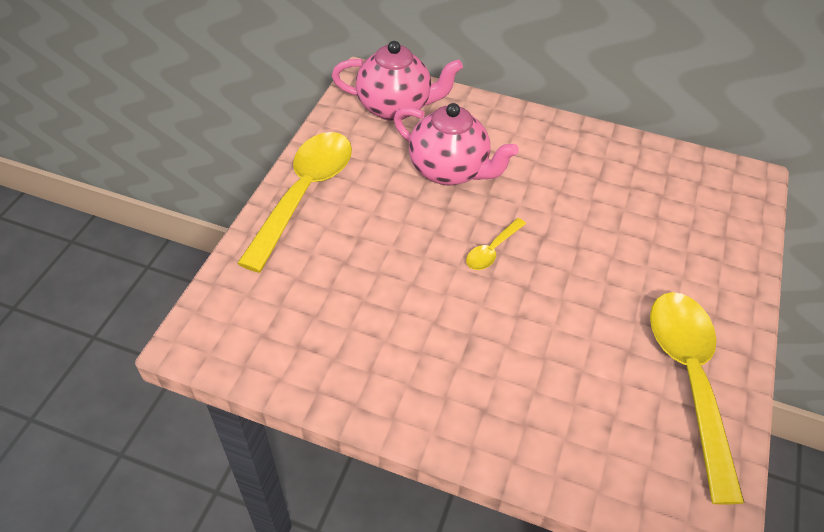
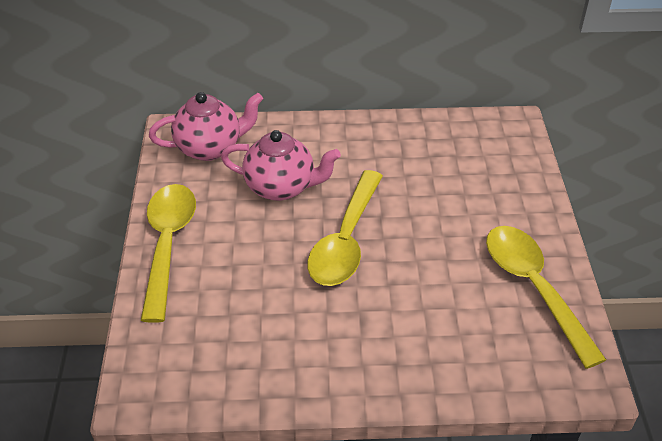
camera: 20 degrees left, 5 degrees down
yellow spoon [466,218,526,270] -> yellow spoon [307,170,383,286], size x2.25

